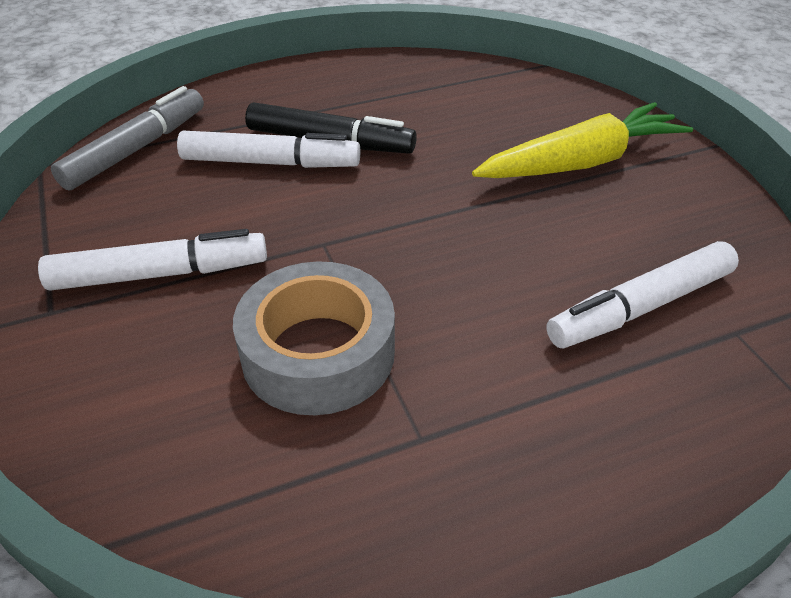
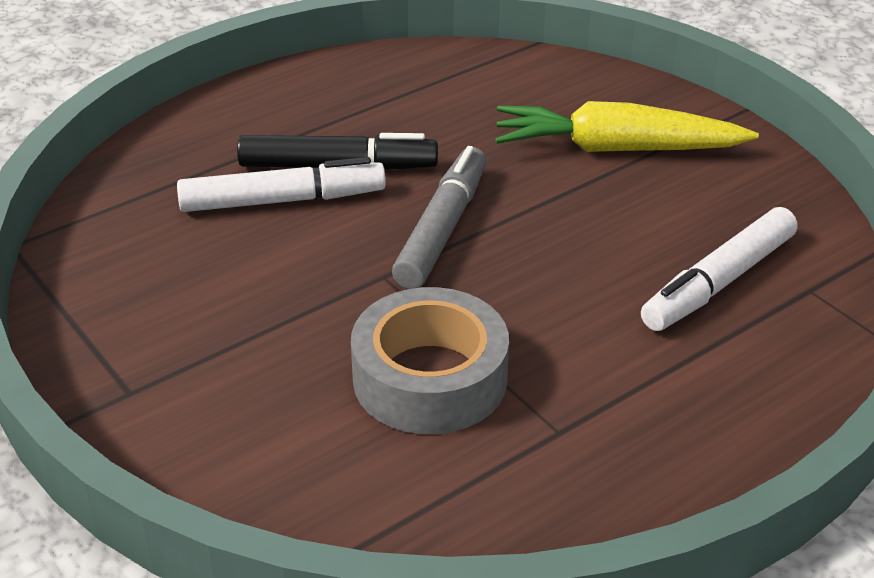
camera: 15 degrees left, 5 degrees down
white marker [38,229,267,291] -> none
grey marker [51,86,204,190] -> grey marker moved to [392,146,486,289]
yellow carrot [472,102,693,178] -> yellow carrot turned 135 degrees counterclockwise [495,101,759,152]

